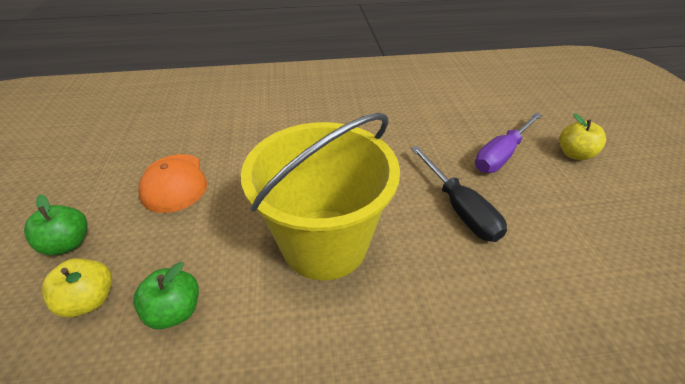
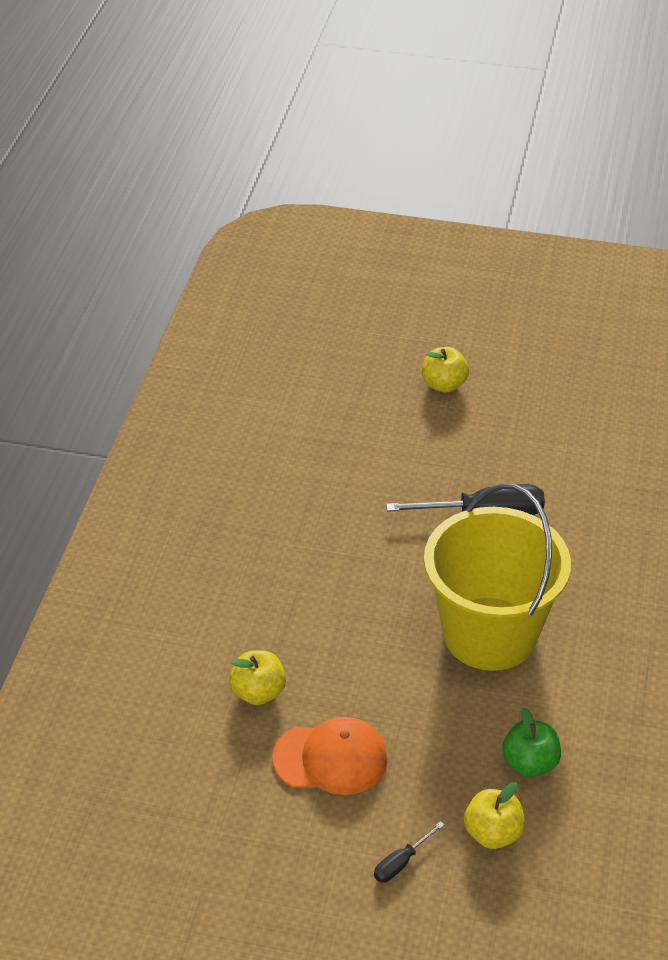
camera: 70 degrees left, 0 degrees up
green apple [24,194,88,255] -> black screwdriver [374,821,444,883]
purple screwdriver [475,113,542,173] -> none
none -> yellow apple [229,650,286,705]

